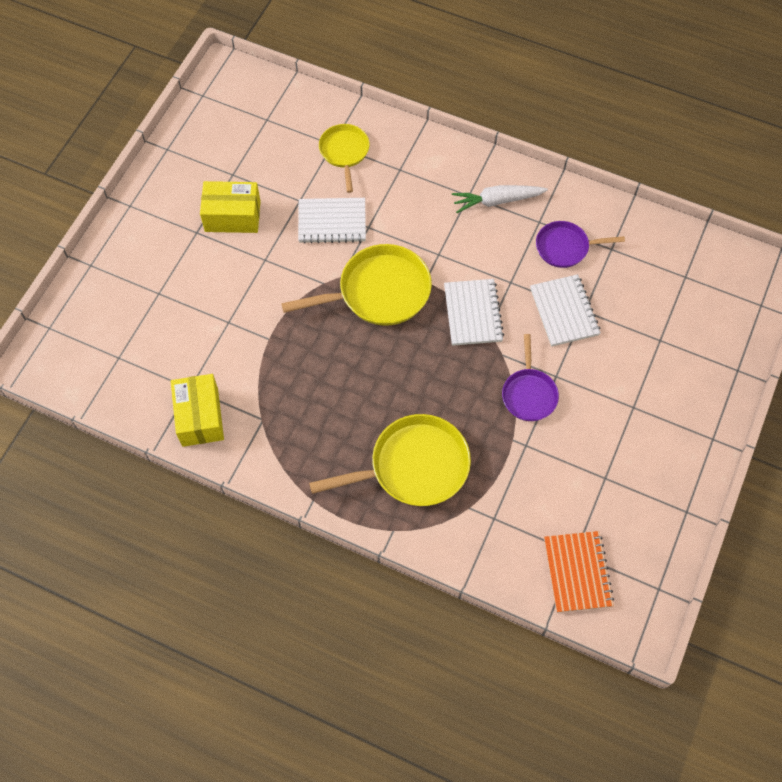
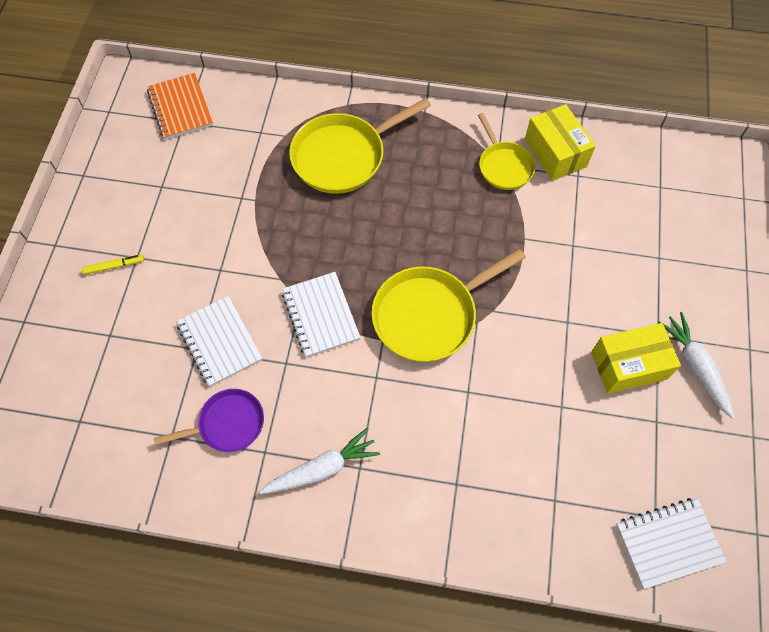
camera: 165 degrees right, 0 degrees up
white notebook [298,198,366,244] -> white notebook moved to [616,498,727,589]
yellow pan [319,124,370,193] -> yellow pan moved to [478,113,535,190]
purple pan [502,334,559,421] -> none
none -> yellow marker [82,254,144,275]
none -> white carrot [658,312,735,419]

